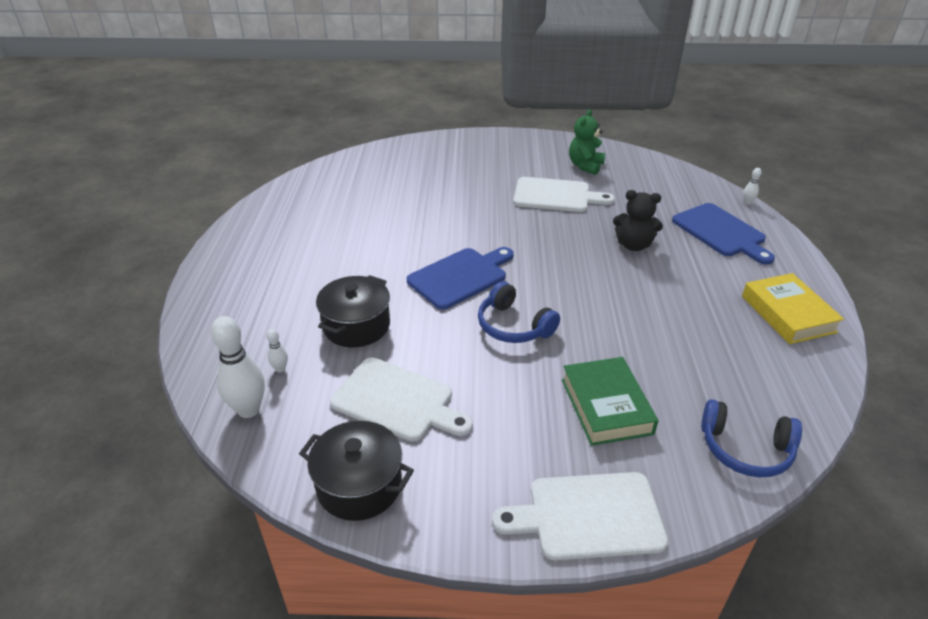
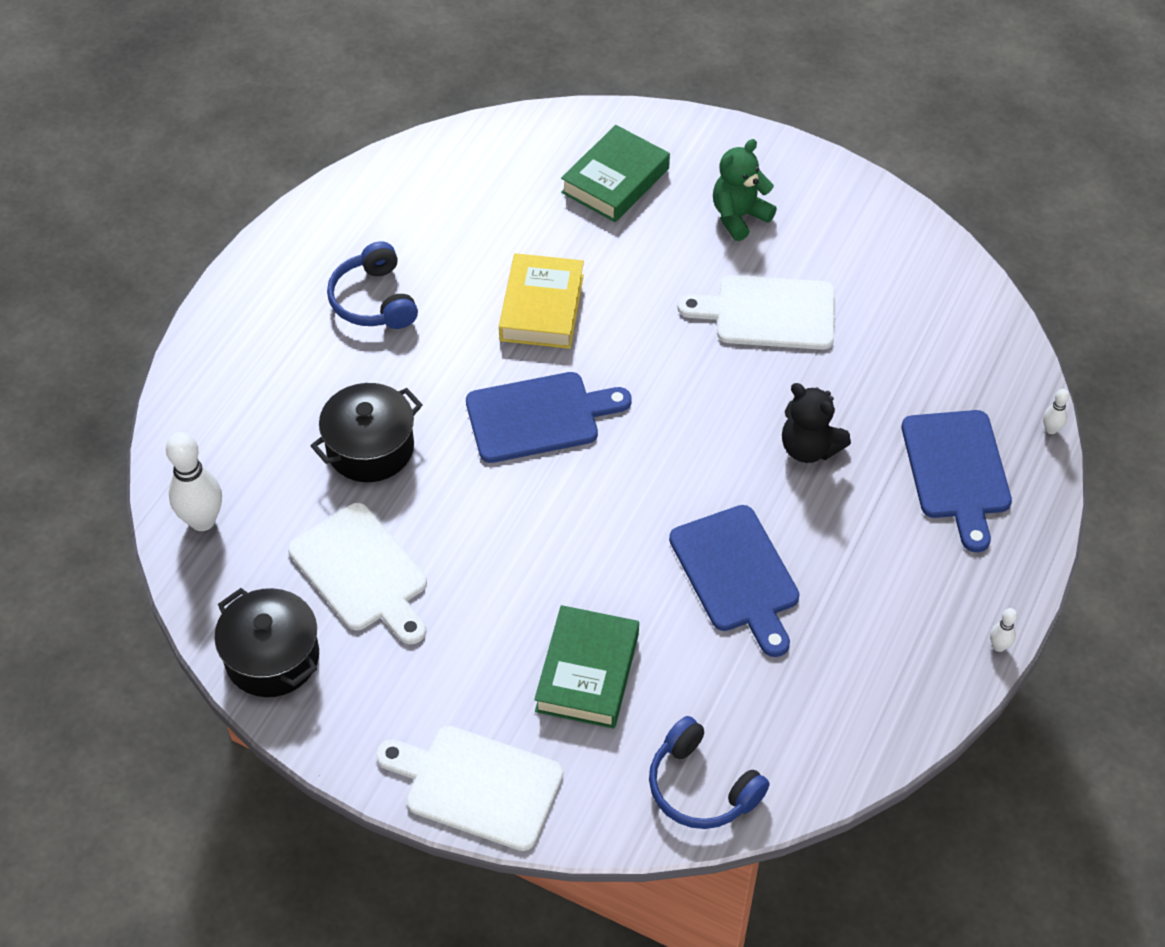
camera: 25 degrees right, 15 degrees up
white bowling pin [267,329,288,373] -> white bowling pin moved to [990,608,1018,652]
blue headphones [478,281,560,343] -> blue headphones moved to [327,241,418,329]
white cutting board [513,177,615,212] -> white cutting board turned 150 degrees clockwise [678,275,835,350]
green teddy bear [569,109,605,175] -> green teddy bear moved to [713,139,777,241]
yellow book [742,273,844,344] -> yellow book moved to [499,253,584,349]
none -> green book [561,125,670,222]
none -> blue cutting board [669,505,800,657]

